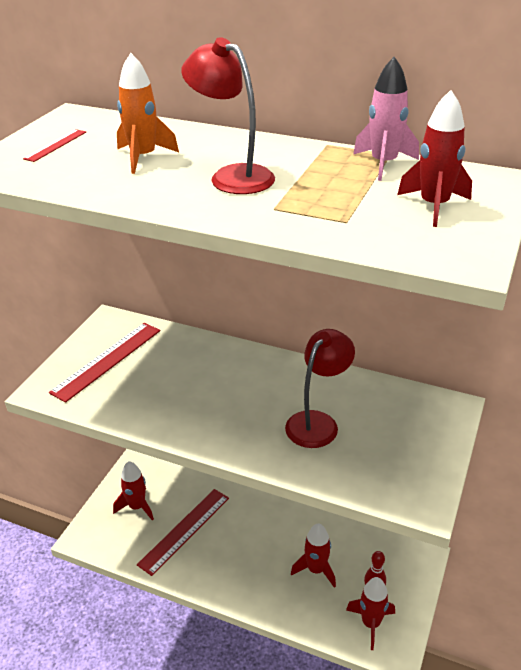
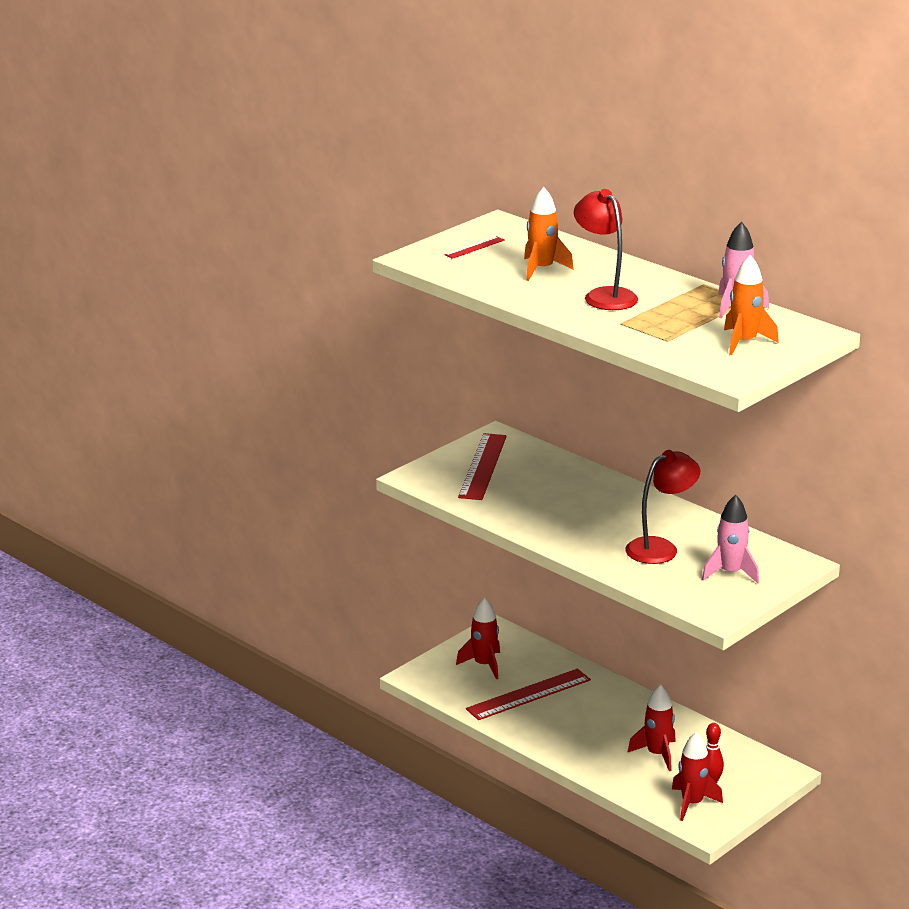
camera: 20 degrees right, 10 degrees down
red ruler [49,323,160,403] -> red ruler turned 45 degrees counterclockwise [458,433,507,500]
red rocket [397,90,472,227] -> orange rocket [724,255,779,355]
none -> pink rocket [702,495,759,583]

